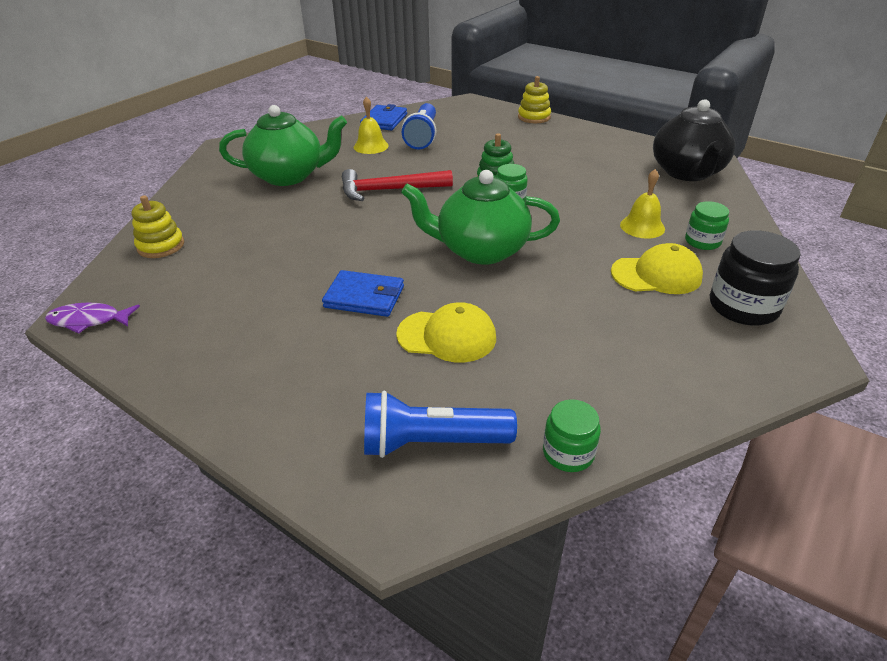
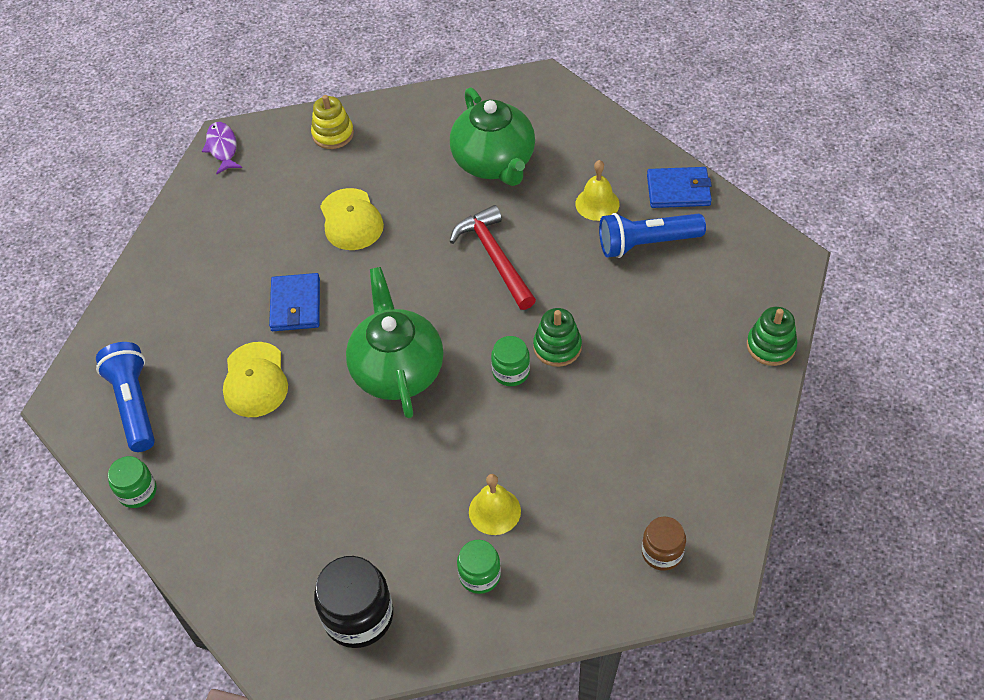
camera: 75 degrees right, 15 degrees up
yellow stacking toy [518,76,551,123] -> green stacking toy [747,307,797,366]
yellow cap [611,243,703,294] -> yellow cap moved to [320,188,384,250]
black teapot [653,99,735,181] -> brown jar [642,517,686,571]

